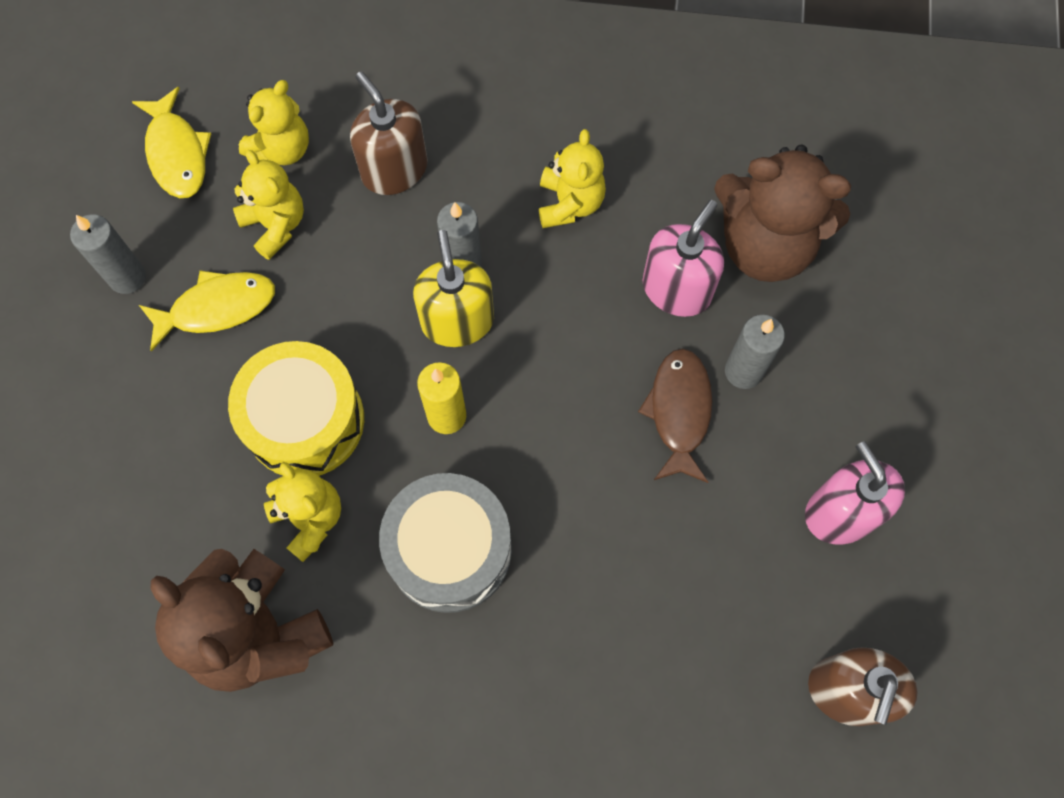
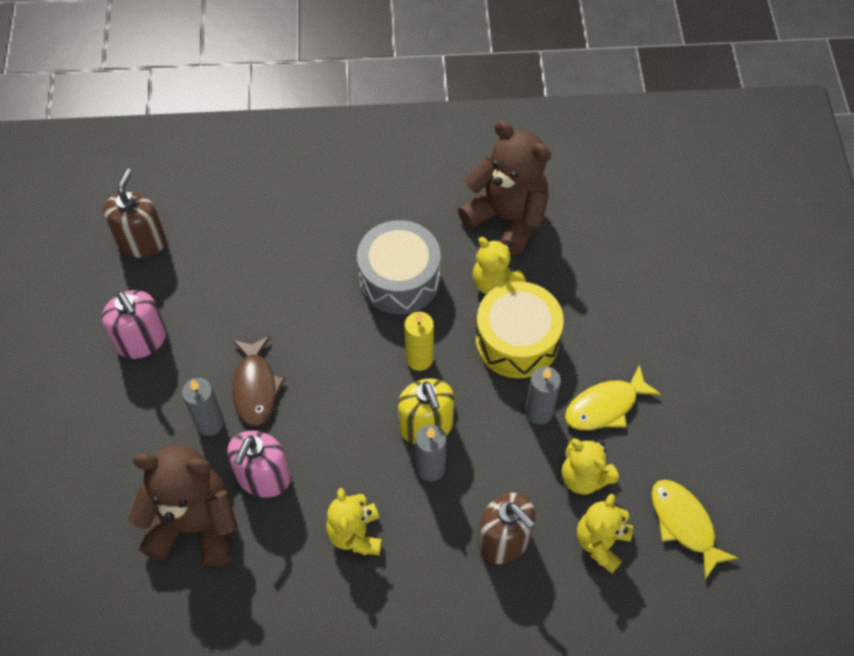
camera: 170 degrees right, 10 degrees down
grey candle [70,214,146,294] -> grey candle moved to [525,367,561,425]

